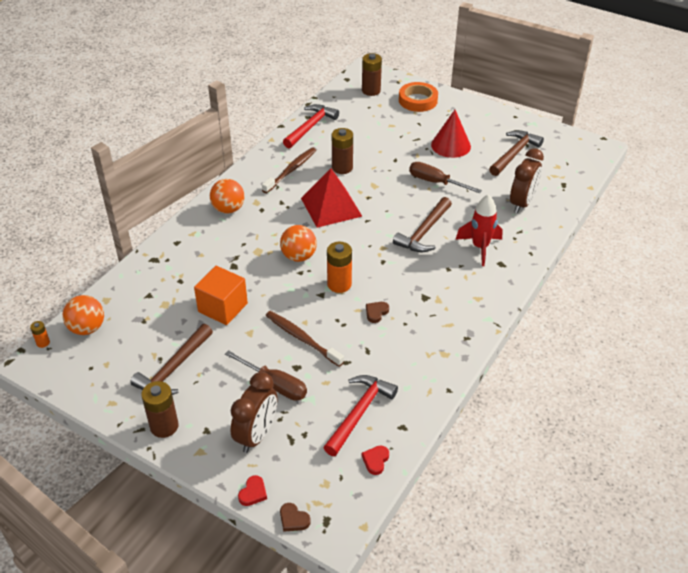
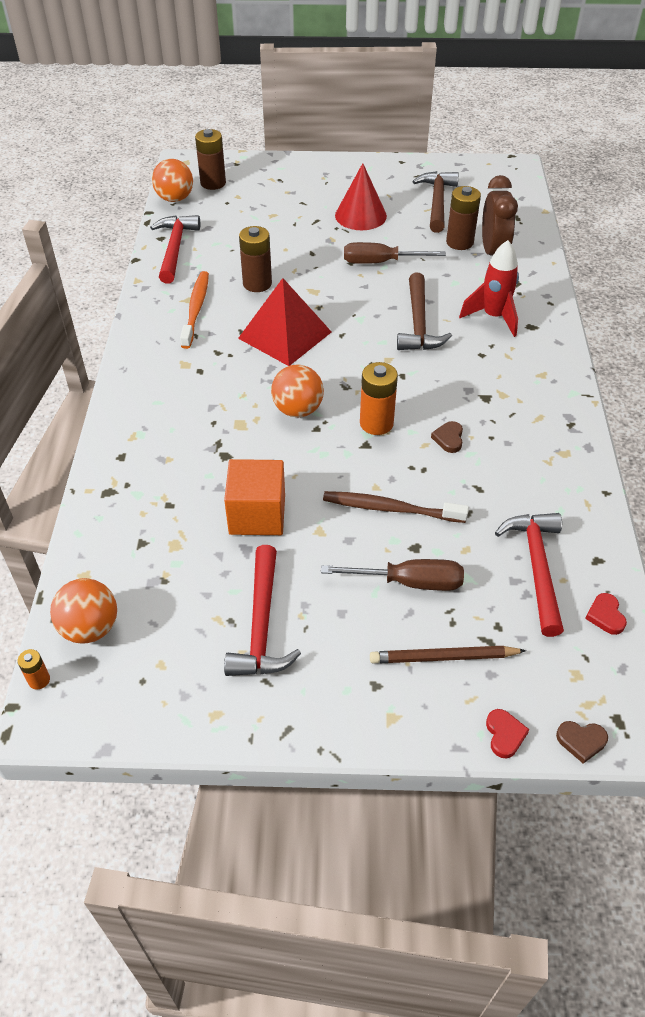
camera: 30 degrees left, 5 degrees up
brown hammer [130,324,213,395] -> red hammer [224,545,301,676]
brown battery [141,381,179,438] -> brown battery moved to [446,186,481,250]
orange ball [210,179,244,214] -> orange ball moved to [152,159,193,202]
brown clock [231,372,277,453] -> brown pencil [370,646,526,663]
brown toothbrush [262,148,316,193] -> orange toothbrush [180,271,209,349]
orange tape [399,82,438,112] -> none

